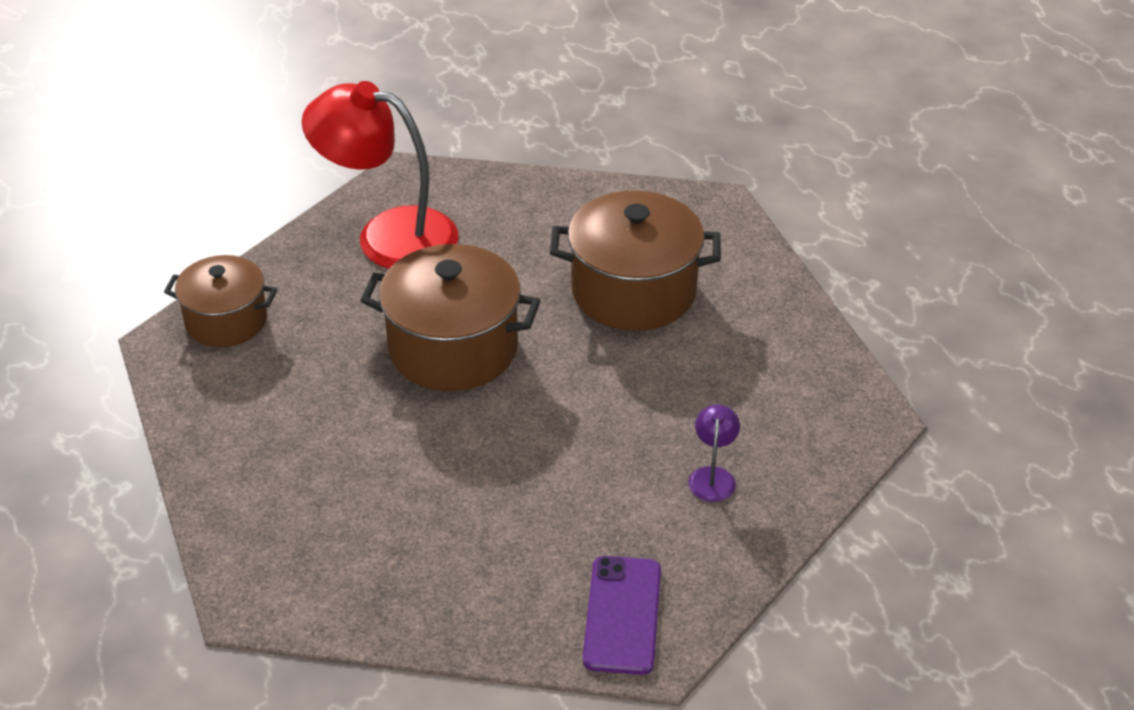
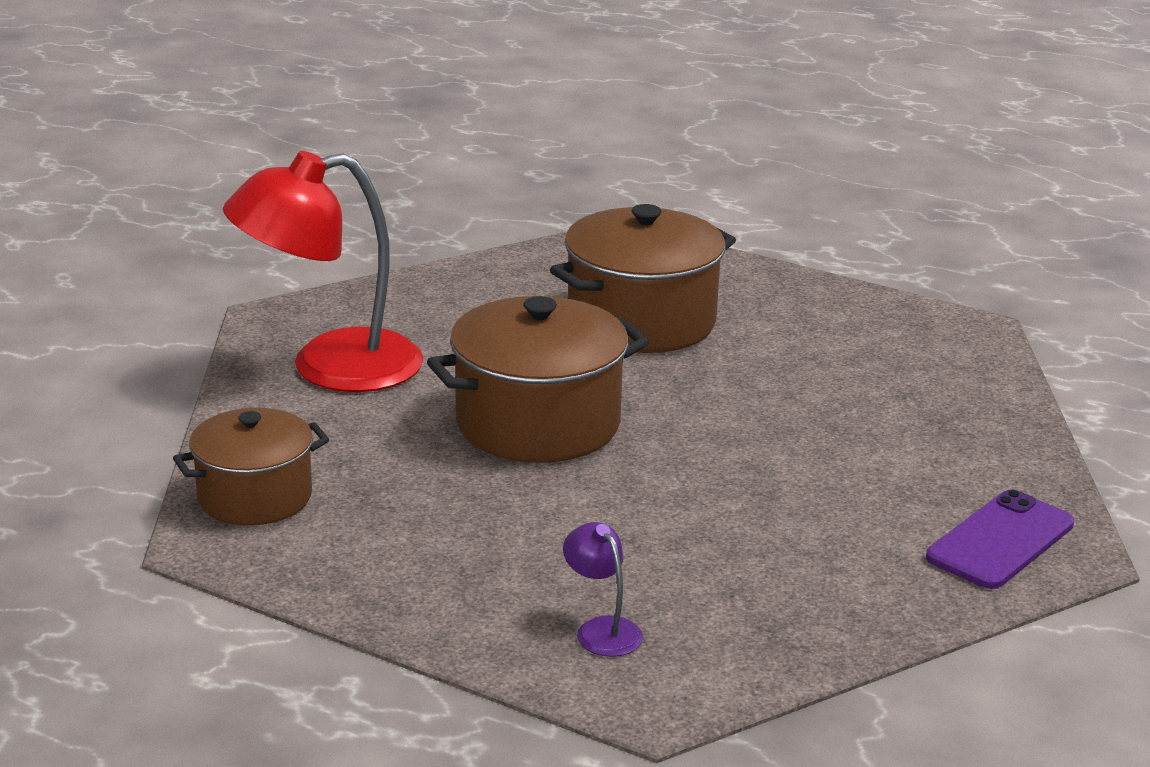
camera: 40 degrees left, 15 degrees down
purple phone [583,556,661,675] -> purple phone turned 75 degrees clockwise [926,489,1074,589]
purple lamp [688,405,740,502] -> purple lamp moved to [563,522,643,657]

